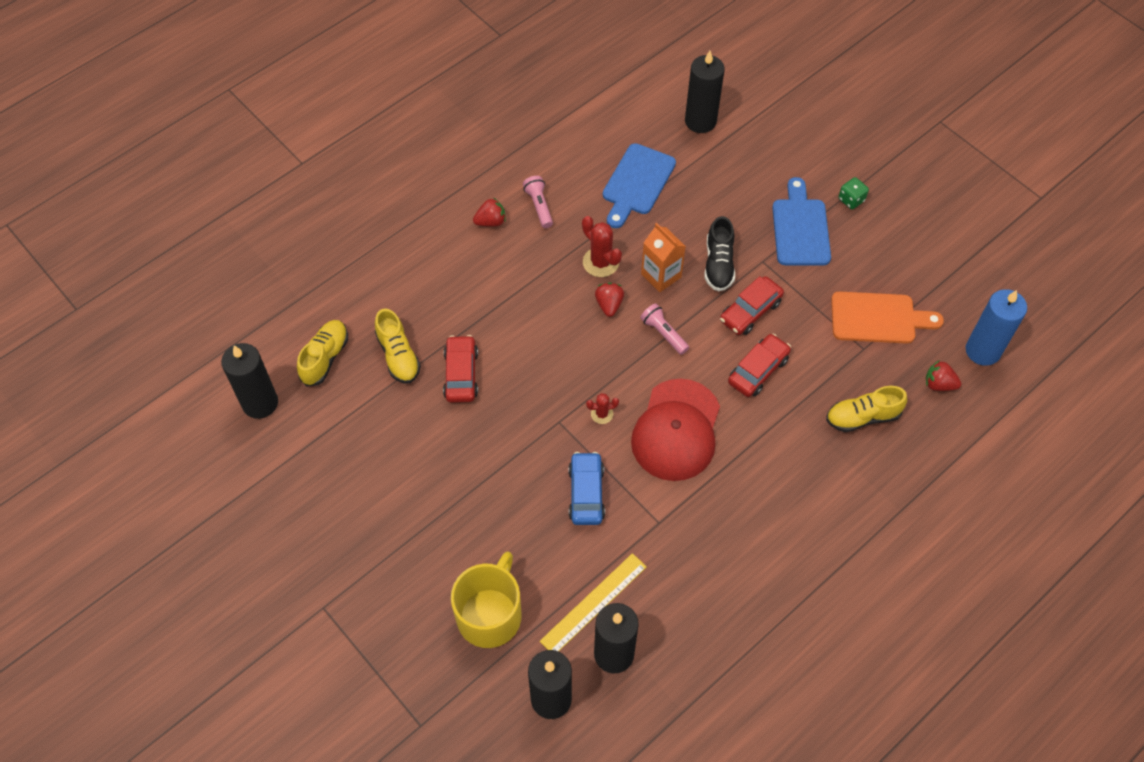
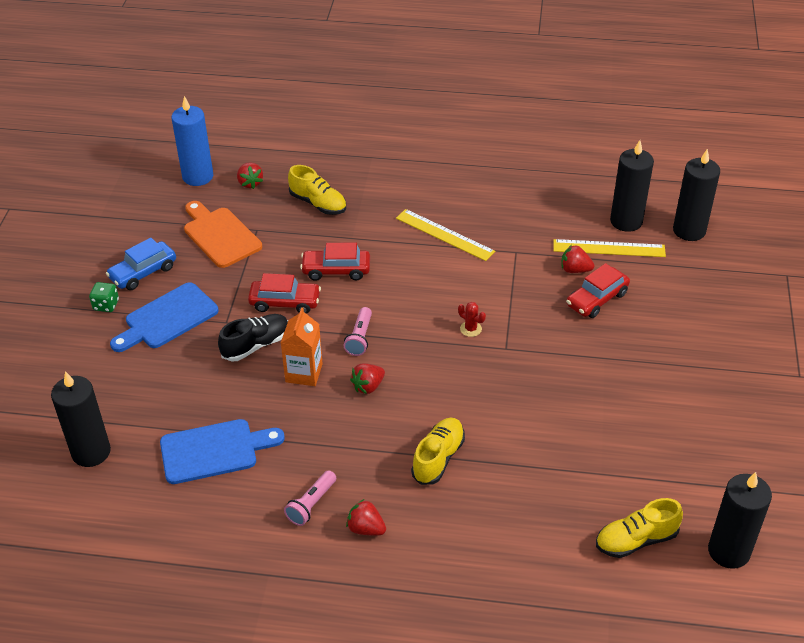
camera: 130 degrees left, 15 degrees down
yellow shoe [375,308,421,384] -> yellow shoe moved to [411,417,465,485]
red car [443,335,478,403] -> red car moved to [566,263,630,318]
yellow mug [451,551,522,648] -> none
blue car [568,452,605,525] -> blue car moved to [106,238,176,290]
red cactus [582,216,622,277] -> none
red cap [631,379,720,481] -> none
none -> yellow ruler [396,209,495,261]
none -> red strawberry [562,245,594,273]

